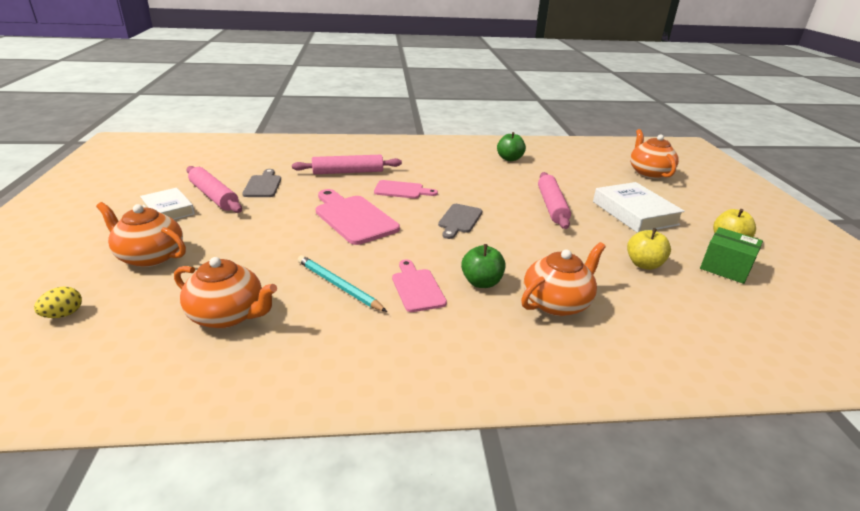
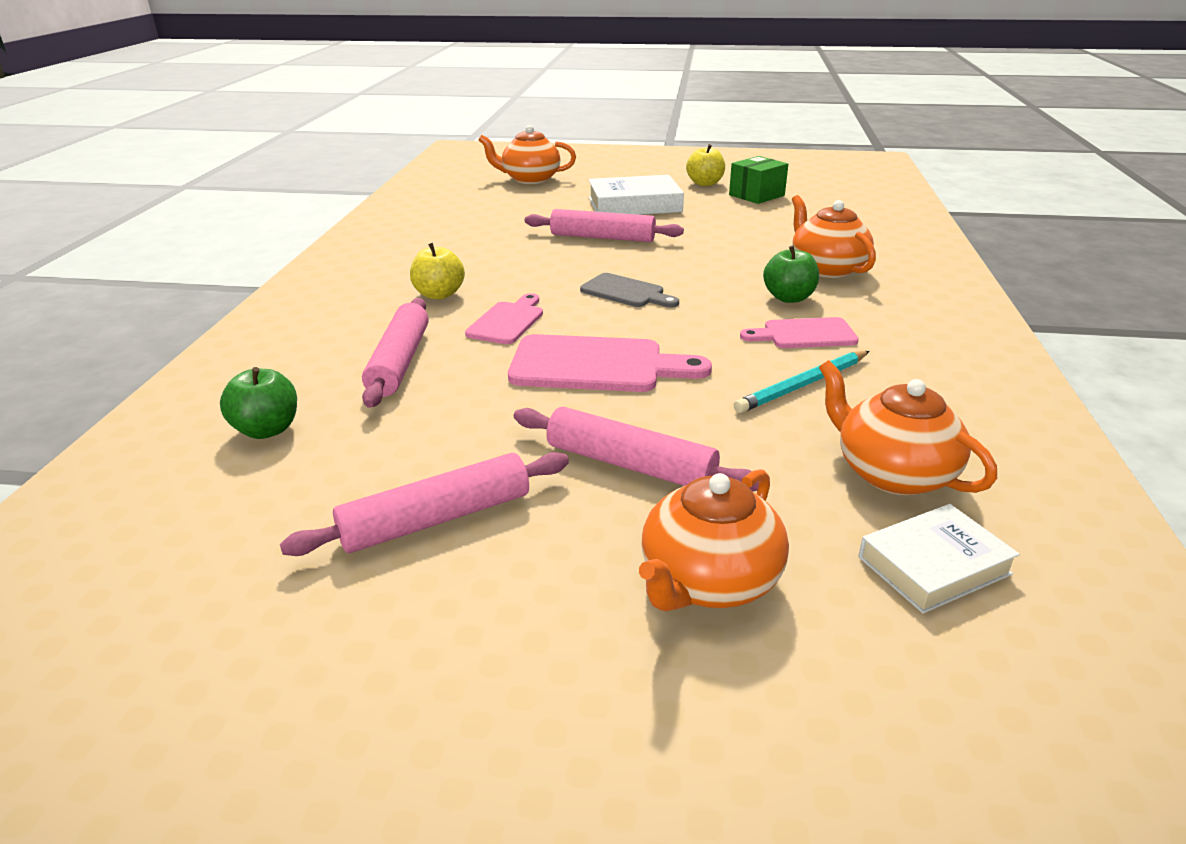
camera: 75 degrees left, 0 degrees up
yellow egg [34,287,82,318] -> none
white book [140,188,195,220] -> white book moved to [858,504,1020,613]
orange teapot [174,257,277,328] -> orange teapot turned 75 degrees counterclockwise [819,360,997,495]
grey cutting board [242,169,281,197] -> none
pink cutting board [316,189,400,245] -> pink cutting board turned 150 degrees counterclockwise [508,334,712,392]
green apple [497,132,526,161] -> green apple moved to [220,367,297,439]
yellow apple [627,228,671,270] -> yellow apple moved to [410,243,465,299]
none -> pink rolling pin [514,407,759,492]

